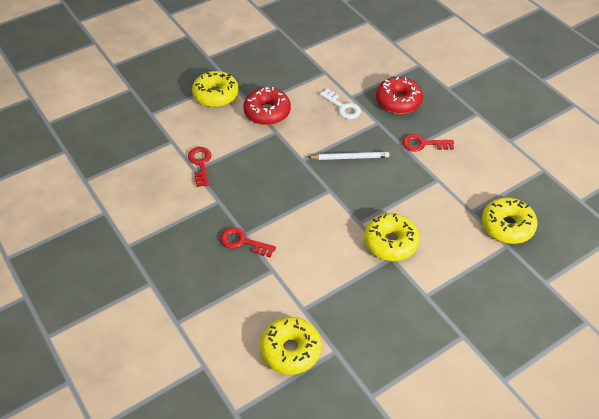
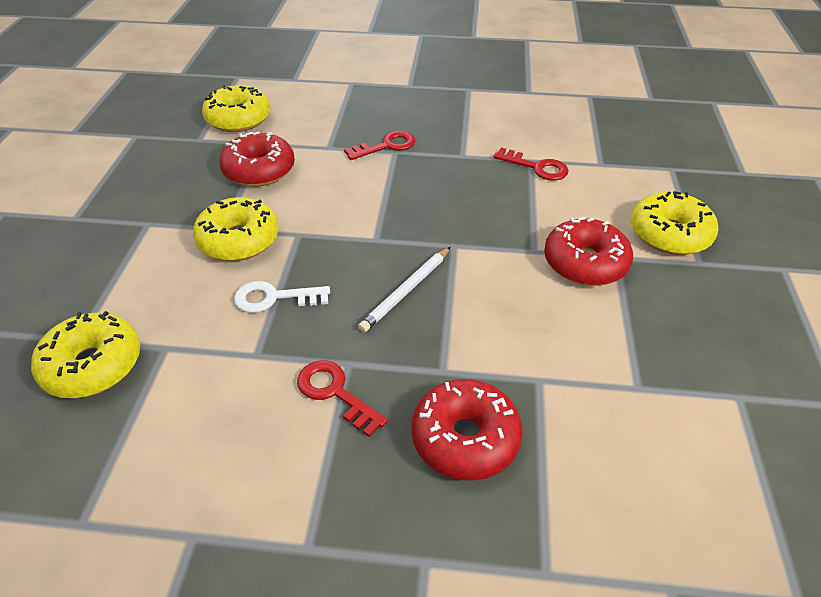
camera: 130 degrees right, 5 degrees down
white key [320,89,361,119] -> white key moved to [234,281,330,313]
red key [402,134,454,152] -> red key turned 90 degrees counterclockwise [297,360,388,437]
none -> red donut [219,131,295,187]

